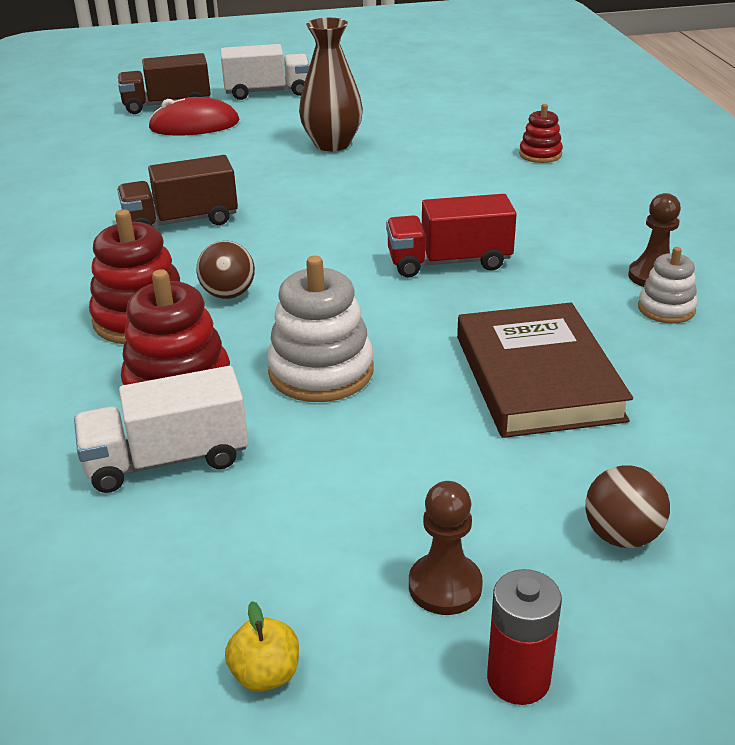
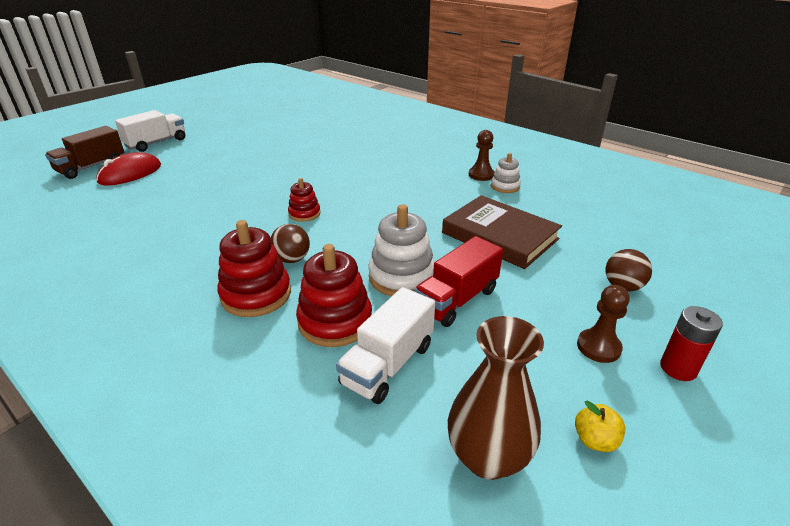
camera: 40 degrees left, 0 degrees up
brown truck [117,155,238,226] -> none
brown vase [299,18,363,151] -> brown vase moved to [448,316,544,480]
red truck [386,194,517,277] -> red truck moved to [414,236,503,327]
red stacking toy [519,104,563,163] -> red stacking toy moved to [288,178,321,222]

